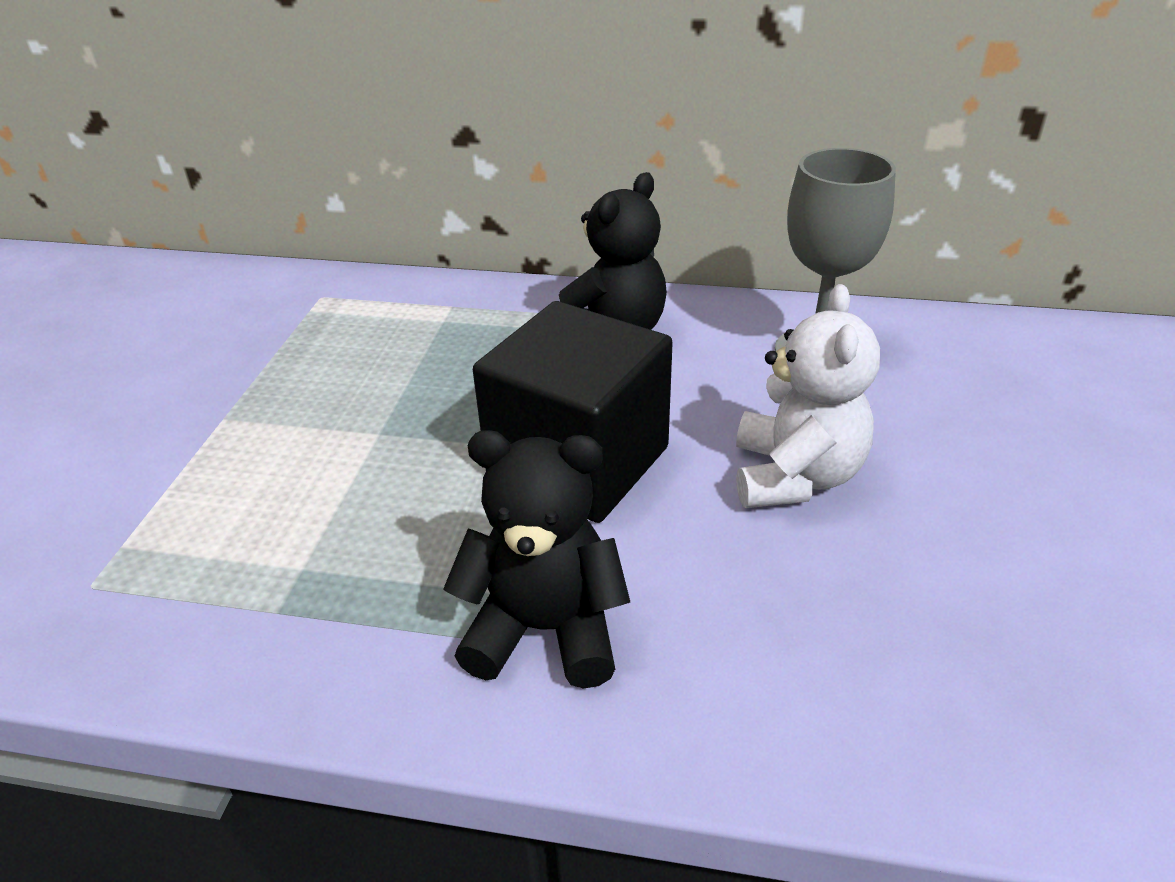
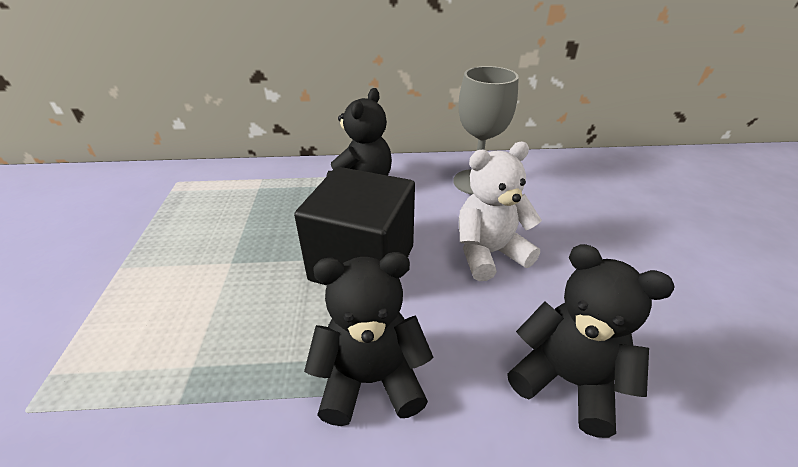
camera: 15 degrees left, 0 degrees up
white teddy bear [736,284,880,508] -> white teddy bear turned 105 degrees counterclockwise [459,142,542,281]
none -> black teddy bear [507,244,675,438]

